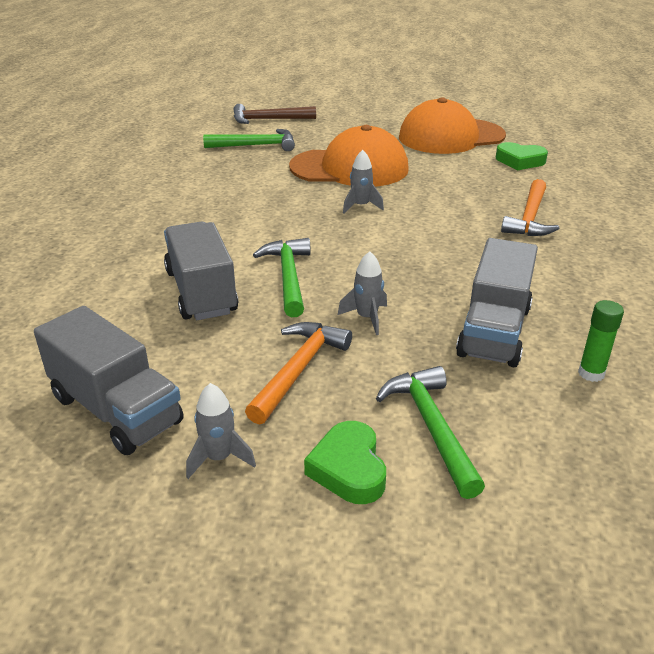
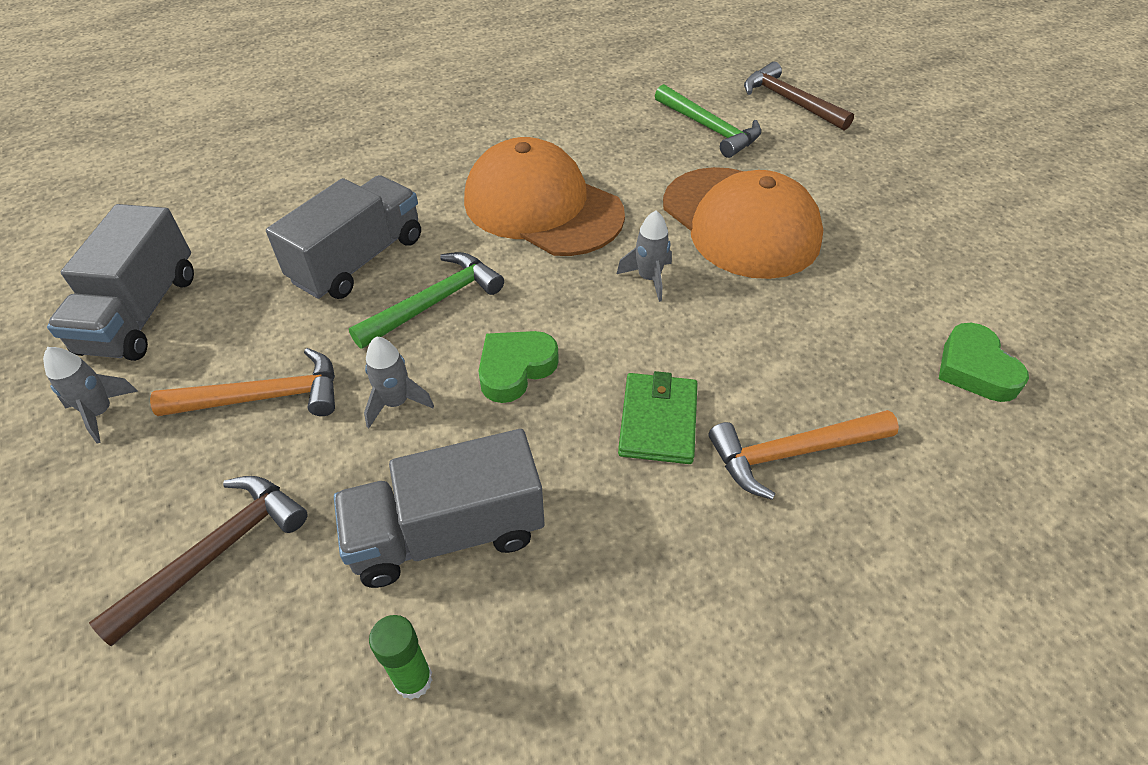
camera: 55 degrees right, 15 degrees up
green heart [304,421,386,504] -> green heart moved to [479,331,559,403]
green hammer [376,366,485,499] -> brown hammer [89,476,308,646]
orange cap [399,97,506,154] -> orange cap moved to [464,137,625,256]
none -> green wallet [618,371,698,464]

